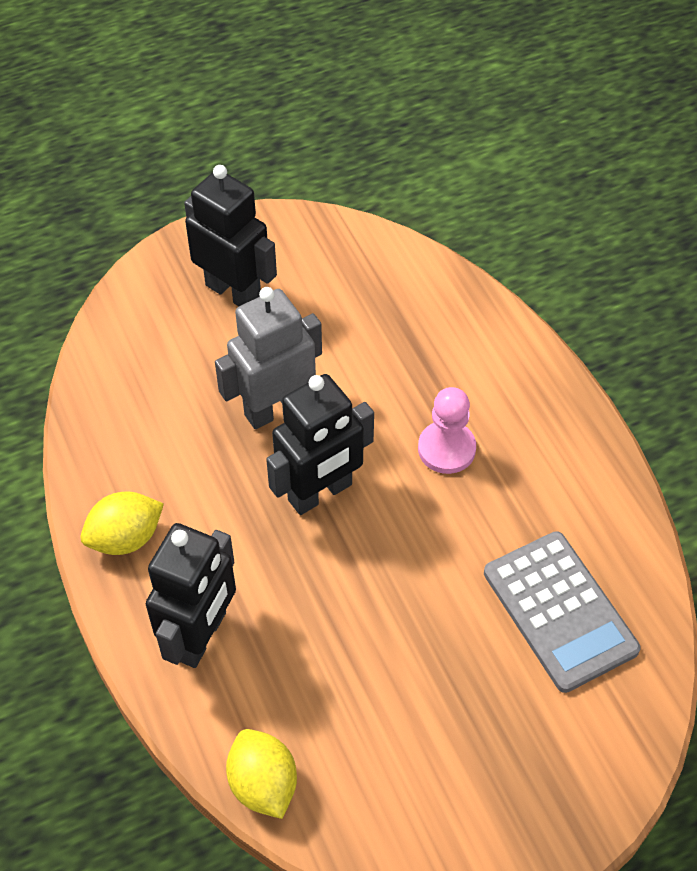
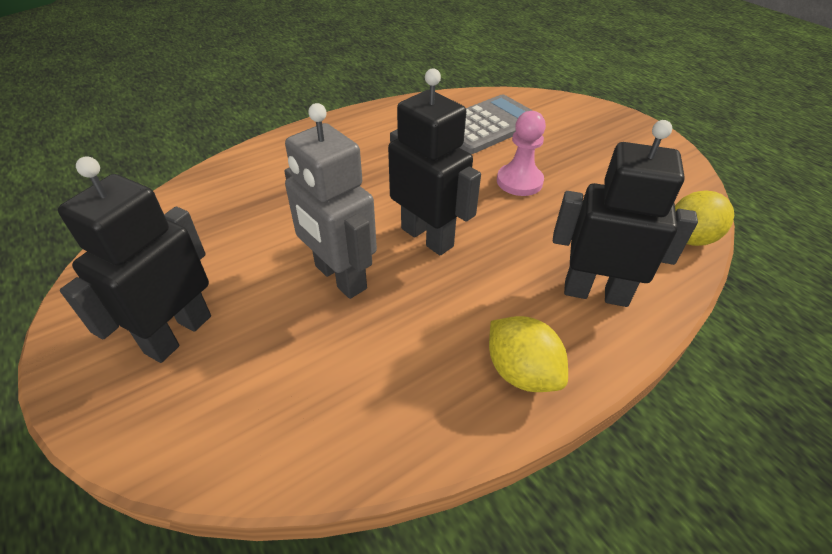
camera: 100 degrees left, 10 degrees down
pink pawn [418,387,476,474] -> pink pawn moved to [497,111,546,196]

